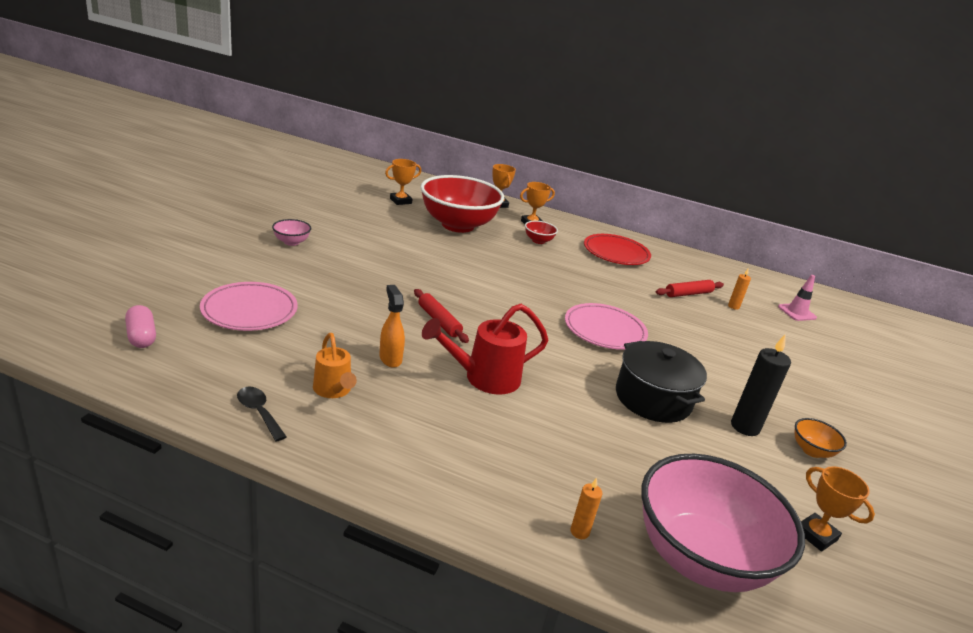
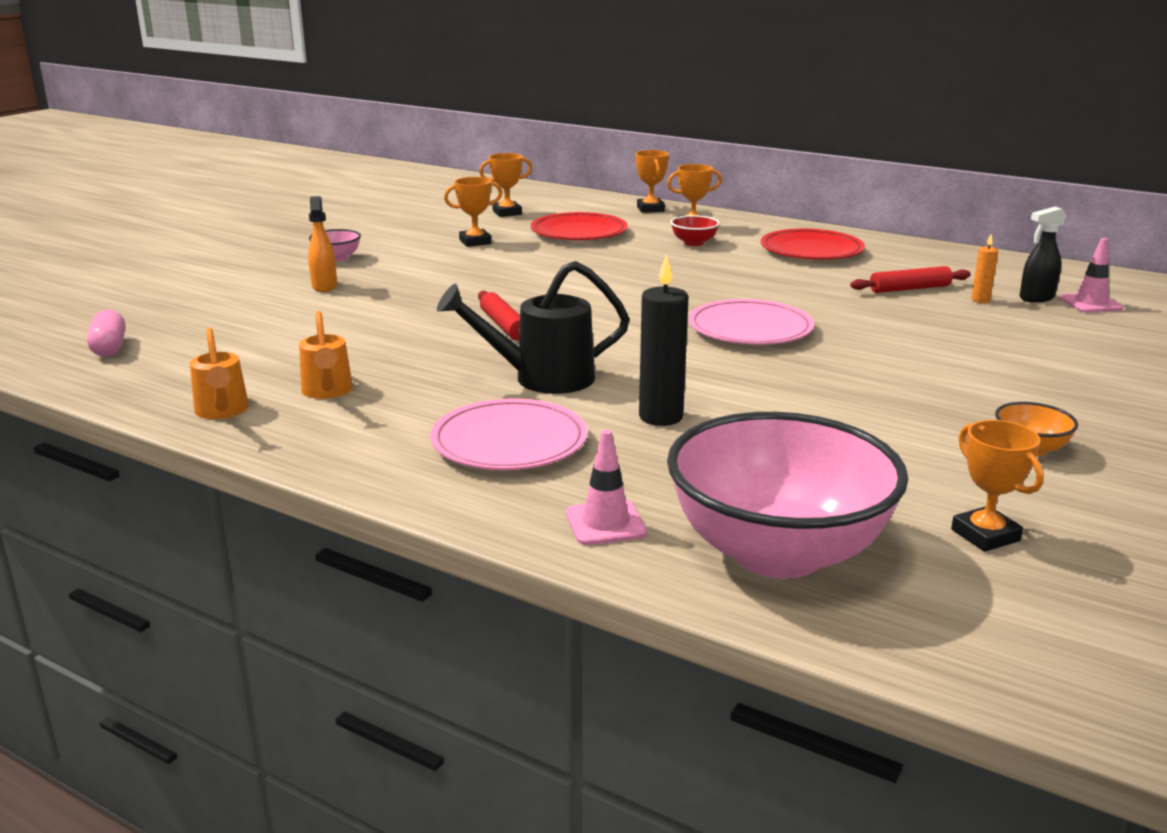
camera: 15 degrees right, 5 degrees down
pink plate [200,282,298,331] -> pink plate moved to [430,398,587,470]
black spoon [237,387,287,441] -> orange watering can [190,328,249,419]
orange spray bottle [379,285,405,368] -> orange spray bottle moved to [308,196,337,292]
red bowl [421,175,504,233] -> red plate [531,212,628,241]
red watering can [422,304,548,395] -> black watering can [437,261,630,394]
orange candle [570,478,603,539] -> pink traffic cone [566,430,647,545]
black pot [616,341,707,423] -> none
black candle [731,334,791,436] -> black candle moved to [639,254,689,426]
none -> orange trophy [444,177,502,247]
none -> black spray bottle [1020,207,1067,302]

